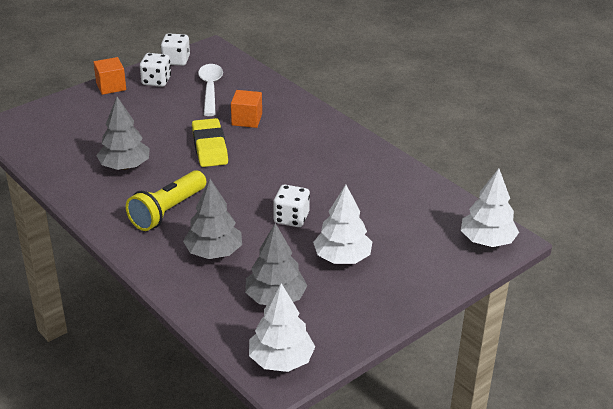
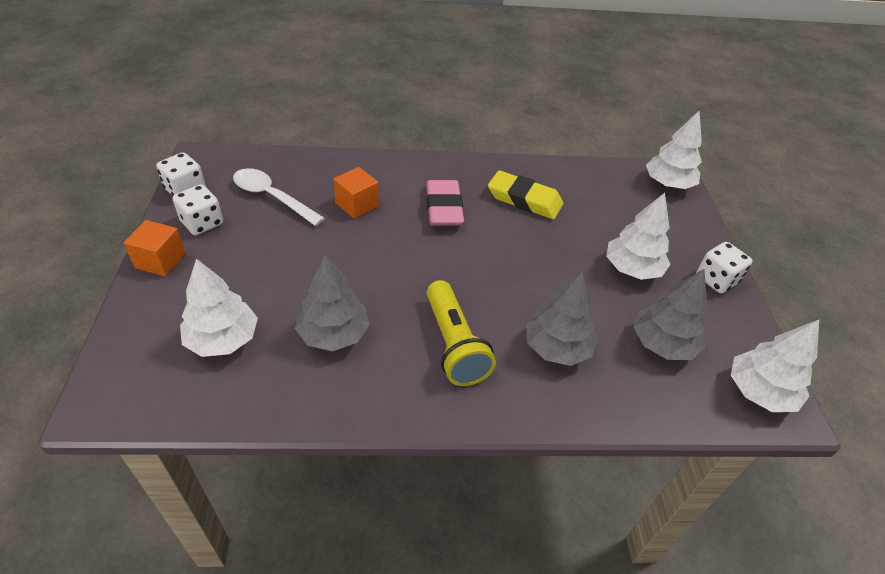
camera: 55 degrees left, 10 degrees up
yellow eraser [192,118,228,167] -> yellow eraser moved to [488,170,563,219]
white dice [273,185,310,227] -> white dice moved to [696,242,752,293]
none -> white tree [180,259,258,357]
none -> pink eraser [426,180,464,226]

